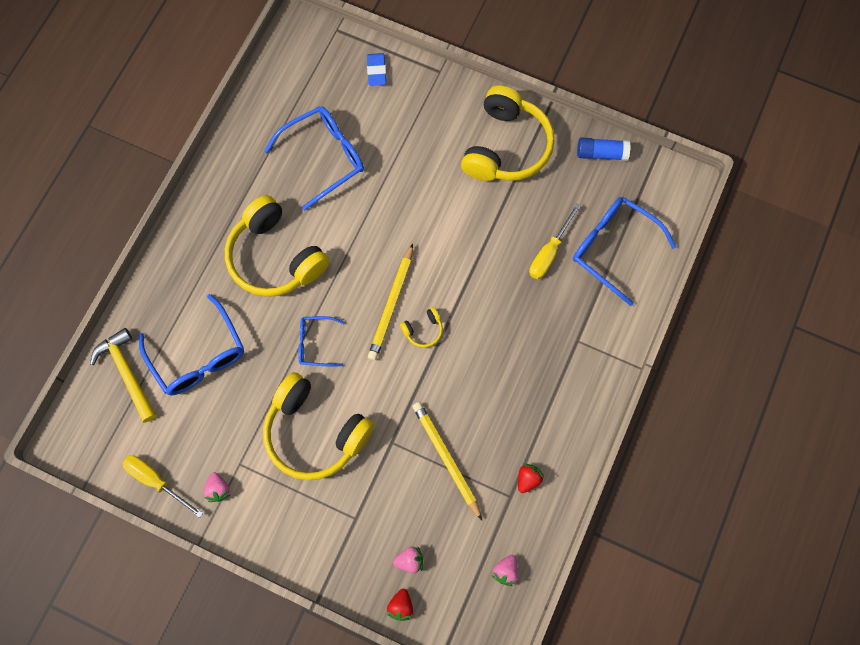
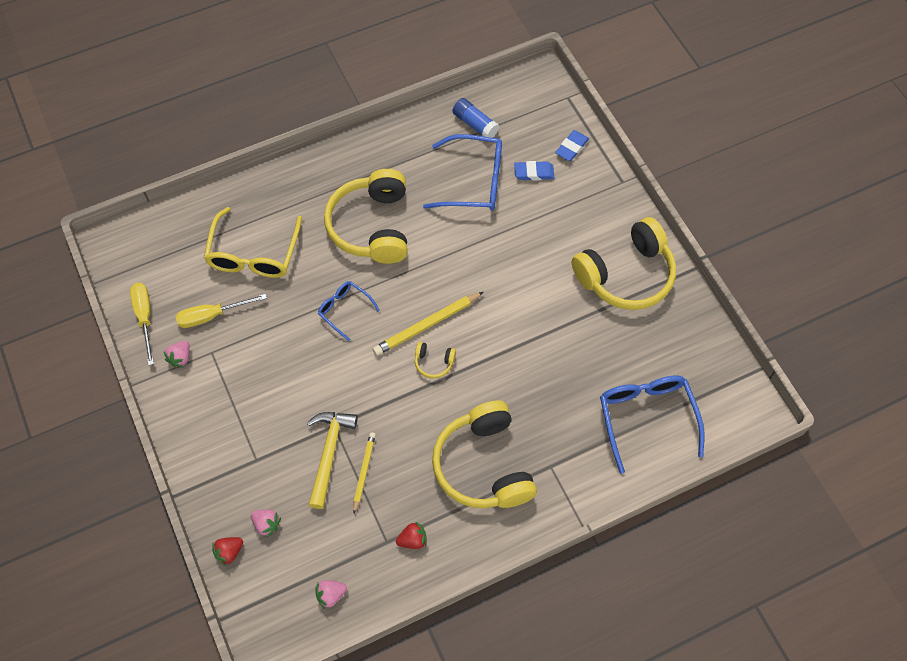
camera: 40 degrees right, 10 degrees down
yellow hammer [90,328,156,423] -> yellow hammer moved to [307,412,358,509]
blue glasses [139,294,244,396] -> yellow glasses [204,207,302,278]
yellow headphones [263,372,374,480] -> yellow headphones moved to [432,400,537,508]
yellow pencil [412,402,482,520] -> yellow pencil [353,432,376,513], size x0.63
yellow screwdriver [529,204,581,279] -> yellow screwdriver moved to [176,294,267,328]
blue glue stick [577,137,631,161] -> blue glue stick moved to [452,98,499,138]
none -> blue eraser [514,161,554,181]

